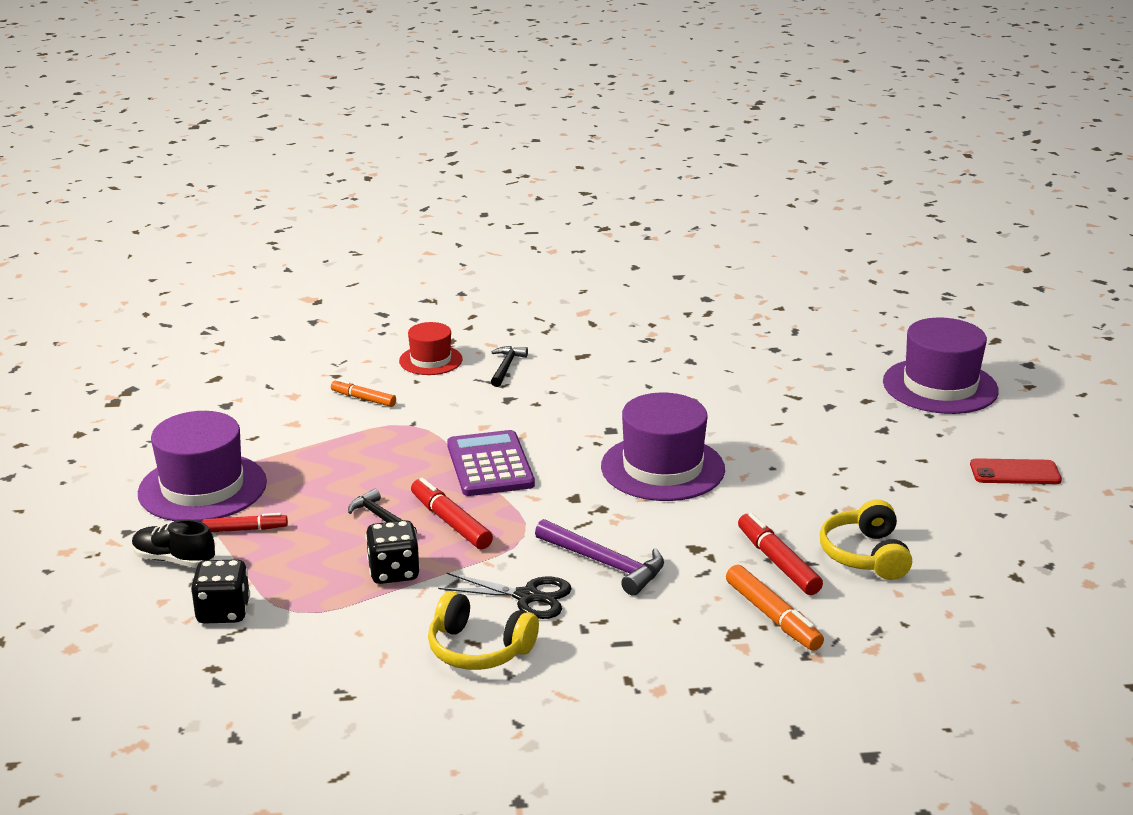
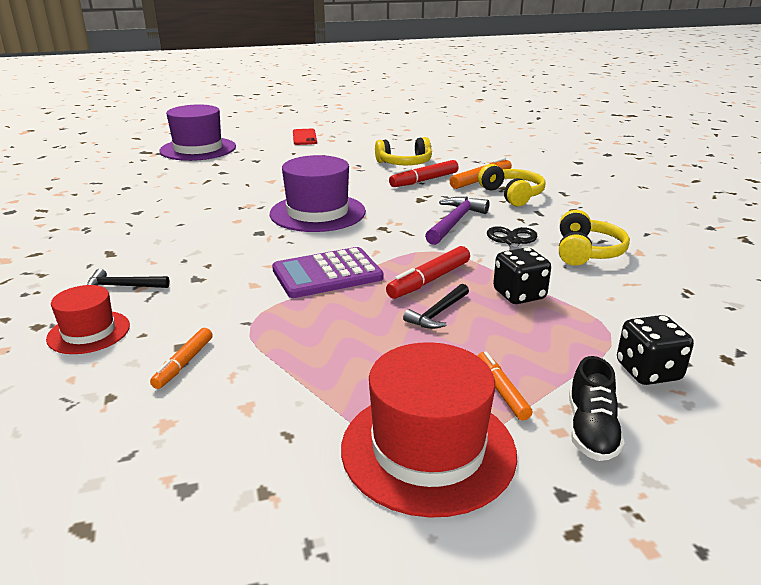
camera: 100 degrees left, 0 degrees up
purple hat [138,411,267,522] -> red hat [341,342,517,518]
red marker [202,513,288,532] -> orange marker [478,352,532,421]
none -> yellow headphones [478,164,545,206]

